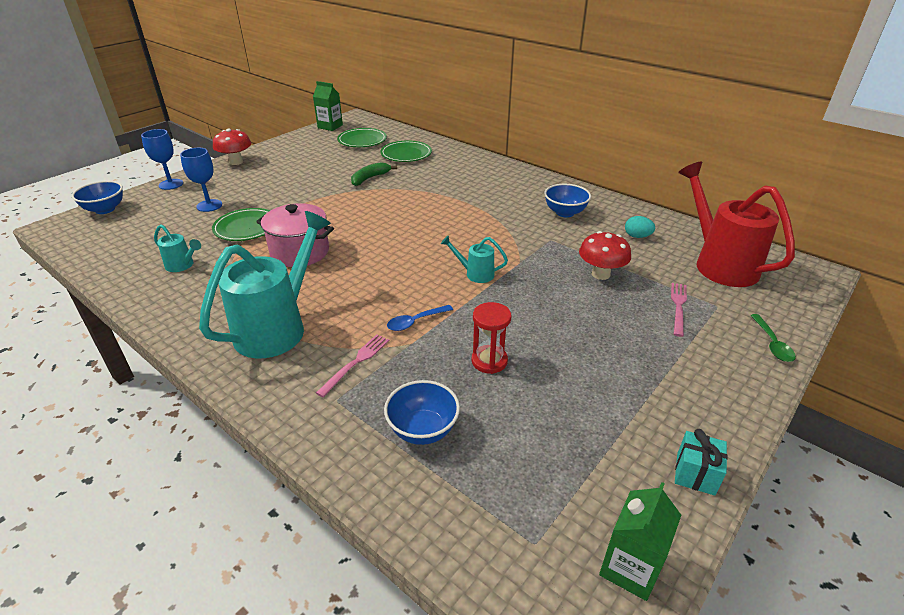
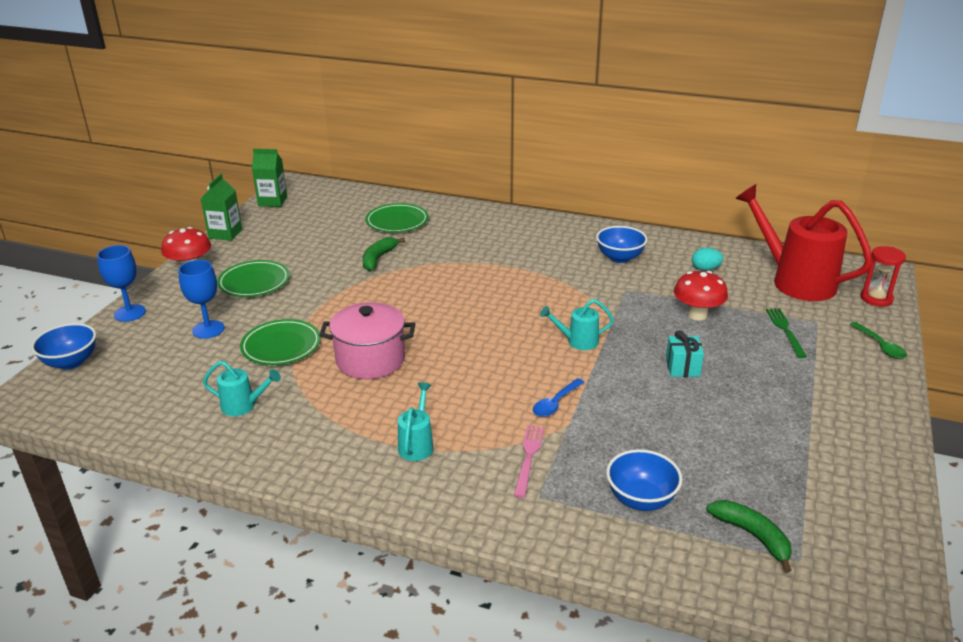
camera: 20 degrees left, 5 degrees down
turquoise watering can [199,211,331,359] -> turquoise watering can [398,382,434,461], size x0.46
green plate [337,128,387,147] -> green plate moved to [217,260,290,297]
red hourglass [472,302,511,374] -> red hourglass moved to [861,246,906,307]
green carton [599,482,681,601] -> green carton moved to [201,174,242,241]
pink fork [671,283,687,337] -> green fork [766,308,807,358]
turquoise gift [675,429,728,496] -> turquoise gift moved to [666,330,704,377]
none -> green banana [707,500,792,573]

